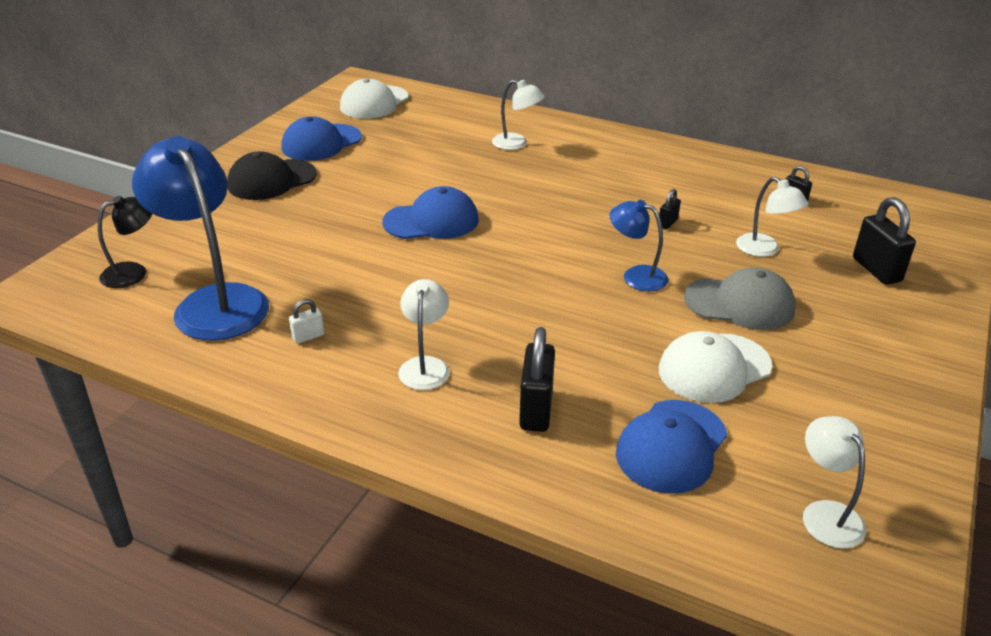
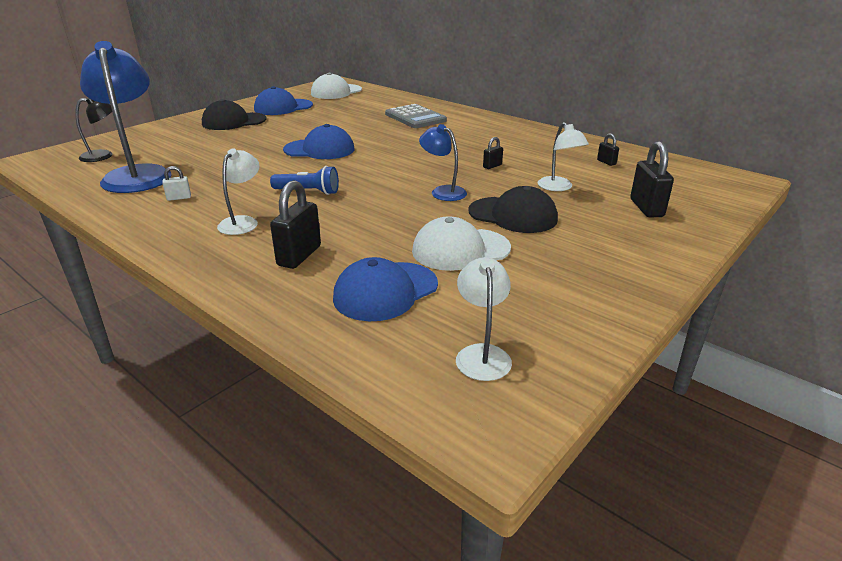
camera: 15 degrees right, 5 degrees down
white lamp [492,80,545,150] -> grey calculator [385,104,447,128]
grey cap [684,267,796,330] -> black cap [468,186,558,233]
none -> blue flashlight [270,166,339,195]

